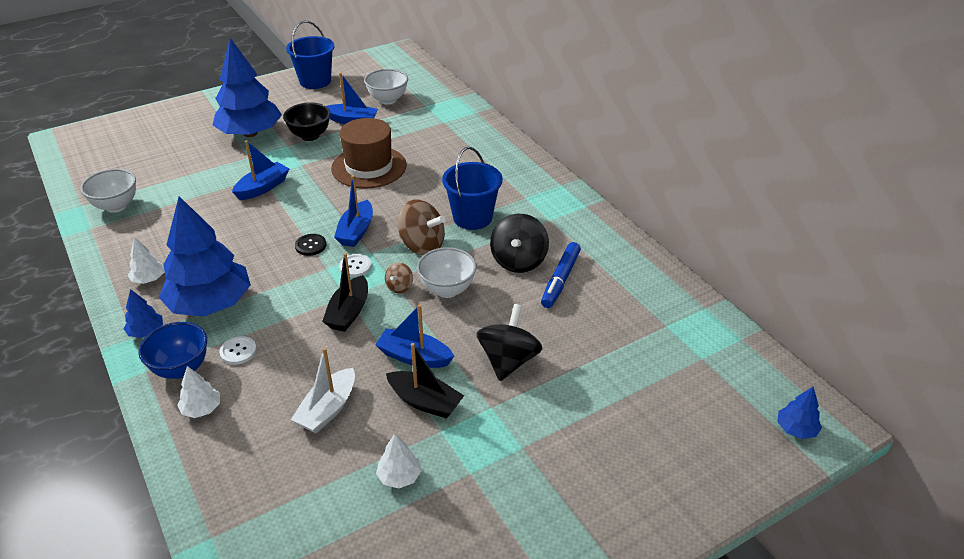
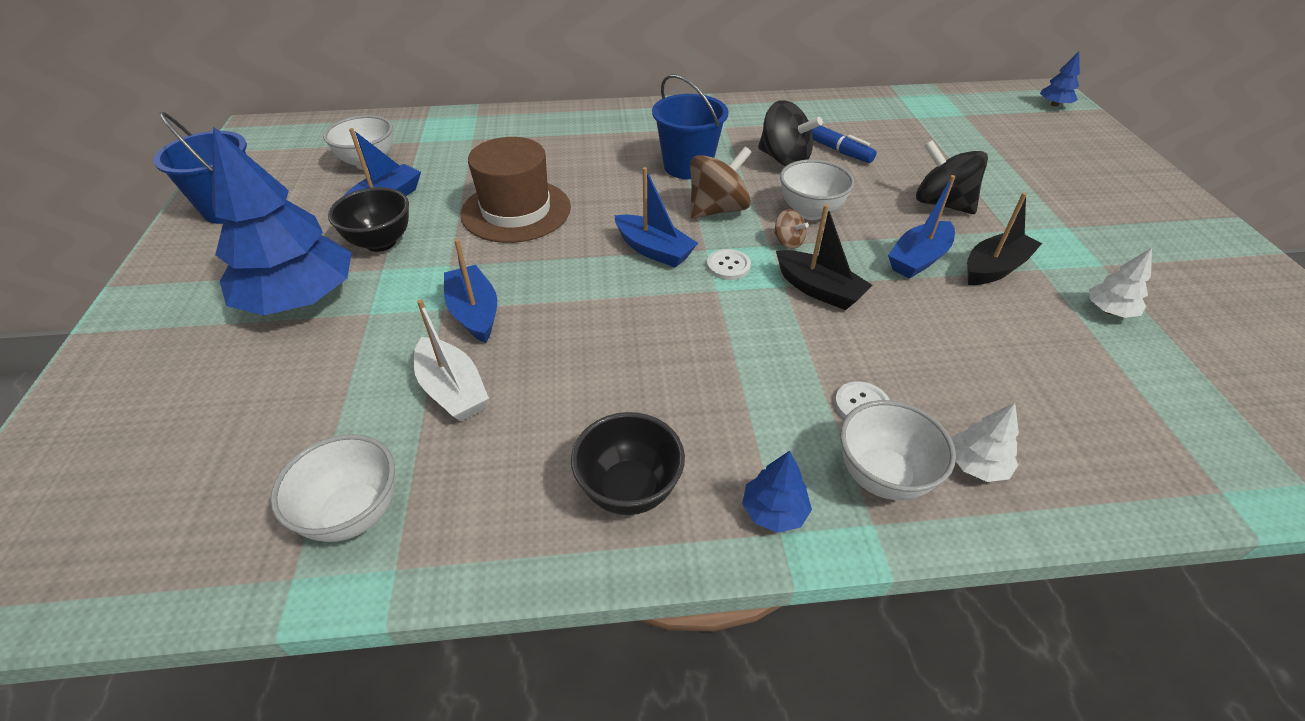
camera: 65 degrees left, 5 degrees up
white tree [128,237,164,284] -> black bowl [571,412,685,515]
blue bowl [138,322,207,379] -> white bowl [840,400,956,500]
blue tree [159,196,251,317] -> none
white boat [291,348,355,433] -> white boat moved to [414,299,489,422]
black button [295,234,326,256] -> none

